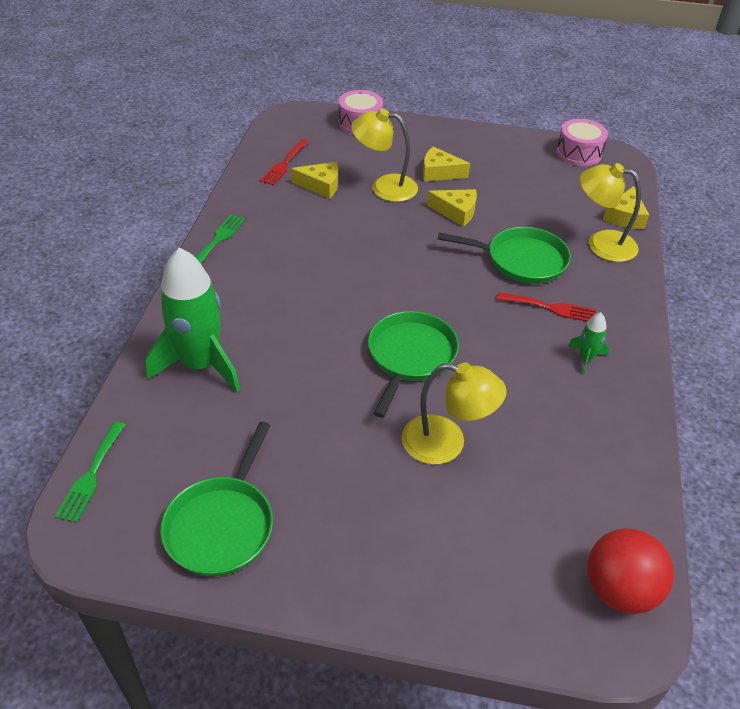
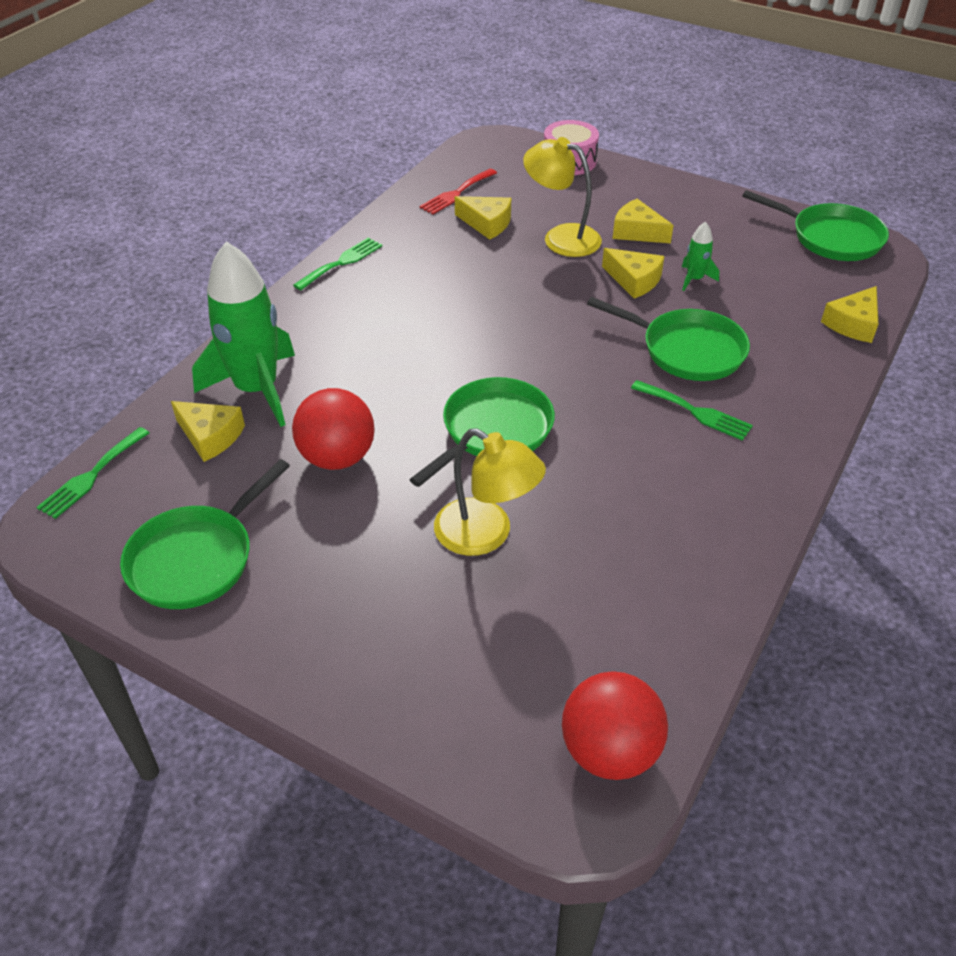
camera: 20 degrees right, 0 degrees up
red fork [496,292,596,322] -> green fork [631,380,753,441]
pink drum [556,119,608,166] -> green pan [742,190,889,261]
green rocket [568,312,609,374] -> green rocket moved to [682,222,719,291]
yellow lamp [580,163,641,262] -> none
none -> yellow cheese [171,401,245,462]
none -> red ball [292,388,375,470]

